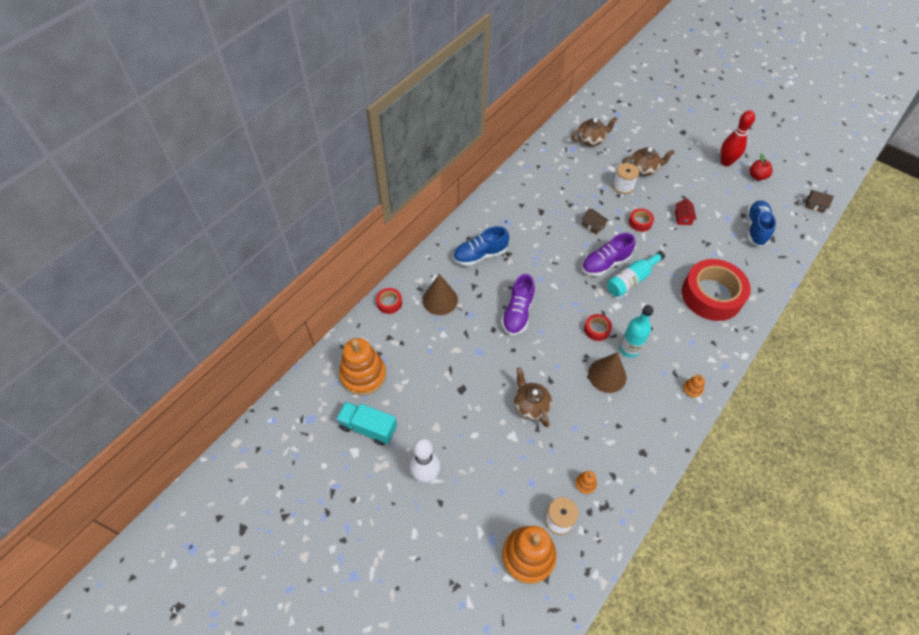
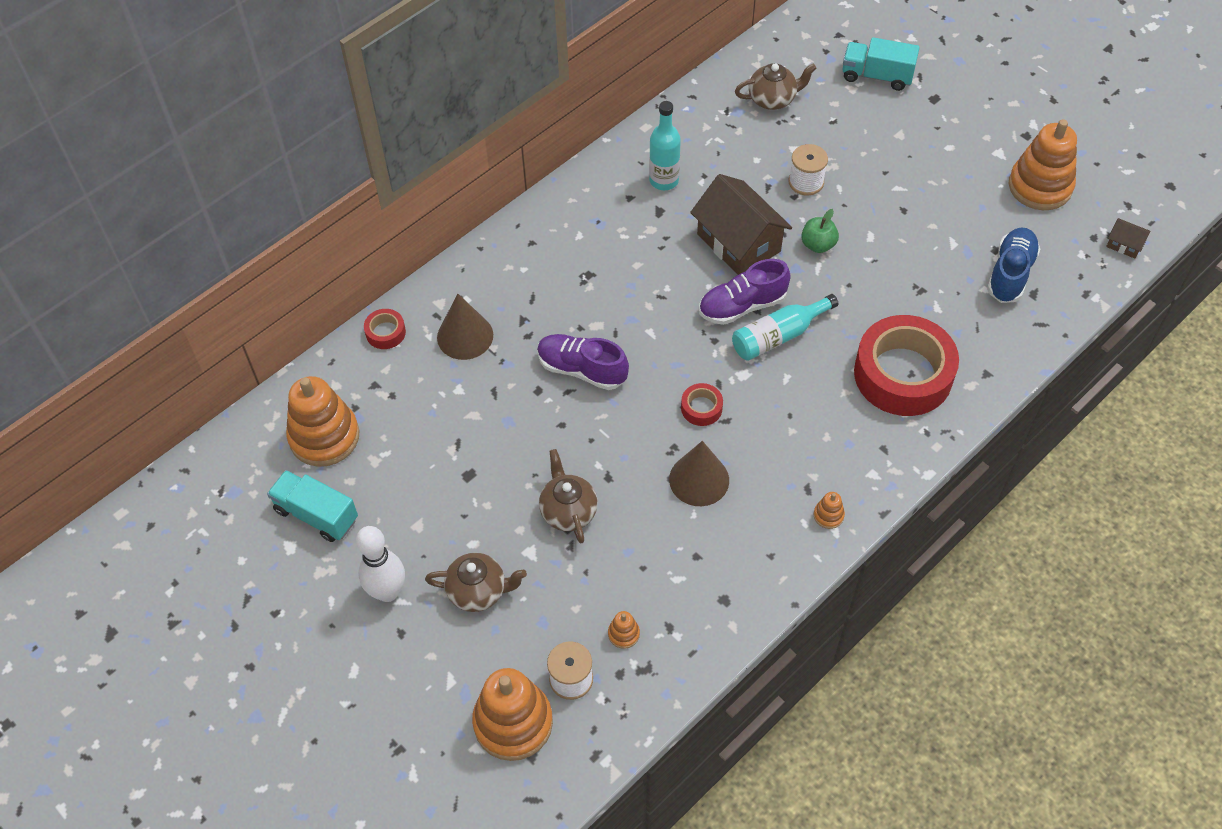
camera: 10 degrees right, 0 degrees up
blue shoe [453,226,509,266] -> none
purple shoe [501,274,535,335] -> purple shoe turned 90 degrees clockwise [537,334,629,390]
brown house [582,208,609,235] -> brown house [690,174,792,275], size x2.28
turquoise bottle [619,305,654,358] -> turquoise bottle moved to [649,101,681,190]
brown teapot [622,147,675,176] -> brown teapot moved to [425,553,527,612]
red tape [629,208,654,232] -> green apple [801,209,839,253]
red house [675,198,697,225] -> none
red bowling pin [721,110,755,166] -> none
red apple [750,153,773,181] -> orange stacking toy [1009,119,1077,210]
none -> turquoise truck [843,37,920,91]

